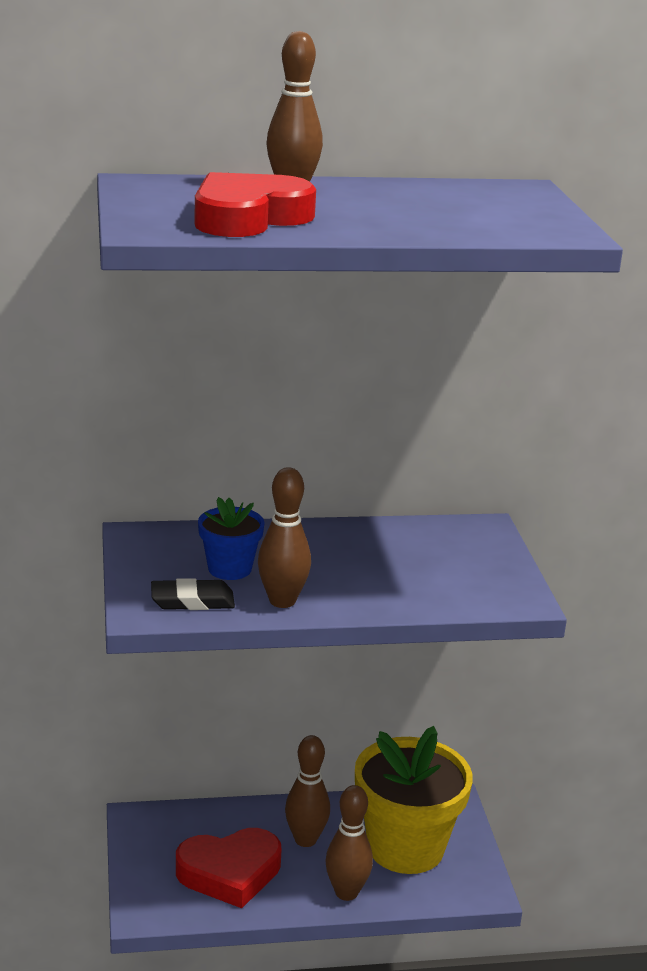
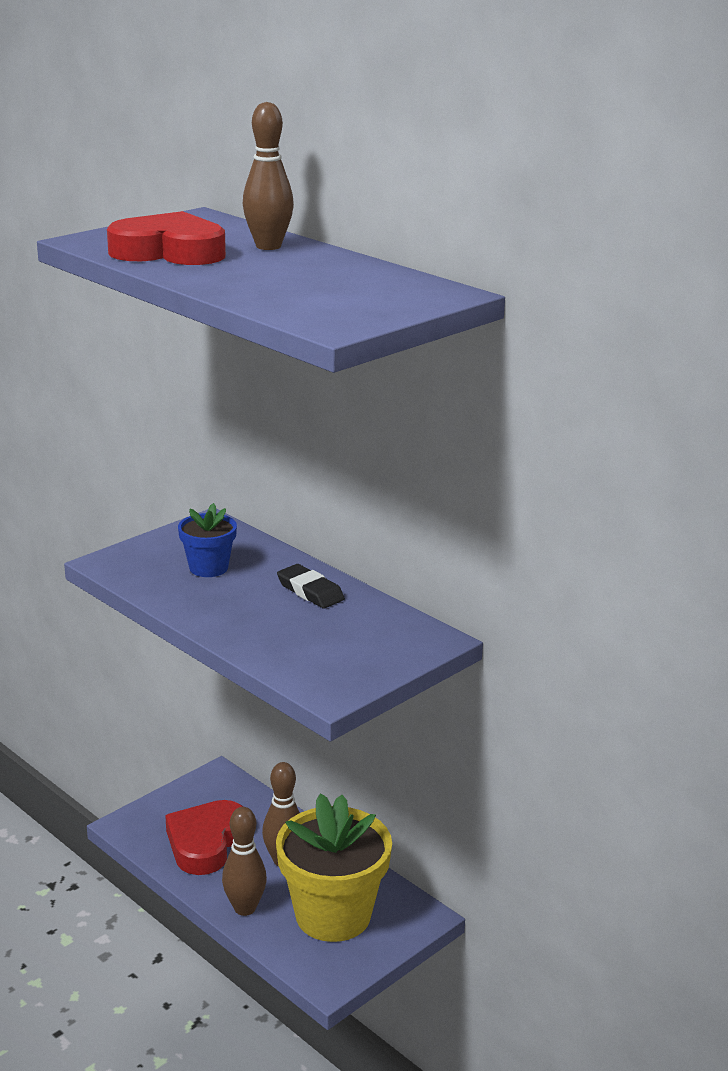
camera: 55 degrees right, 0 degrees up
black eraser [151,578,235,610] -> black eraser moved to [277,564,345,609]
red heart [176,828,282,908] -> red heart turned 75 degrees clockwise [165,800,243,875]
brown bowling pin [258,467,311,608] -> none

